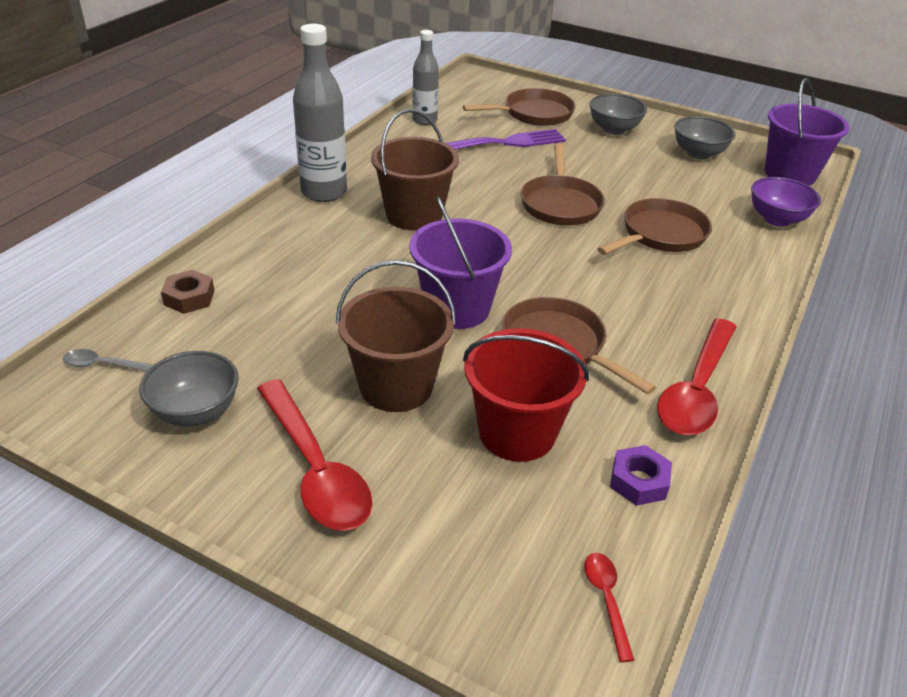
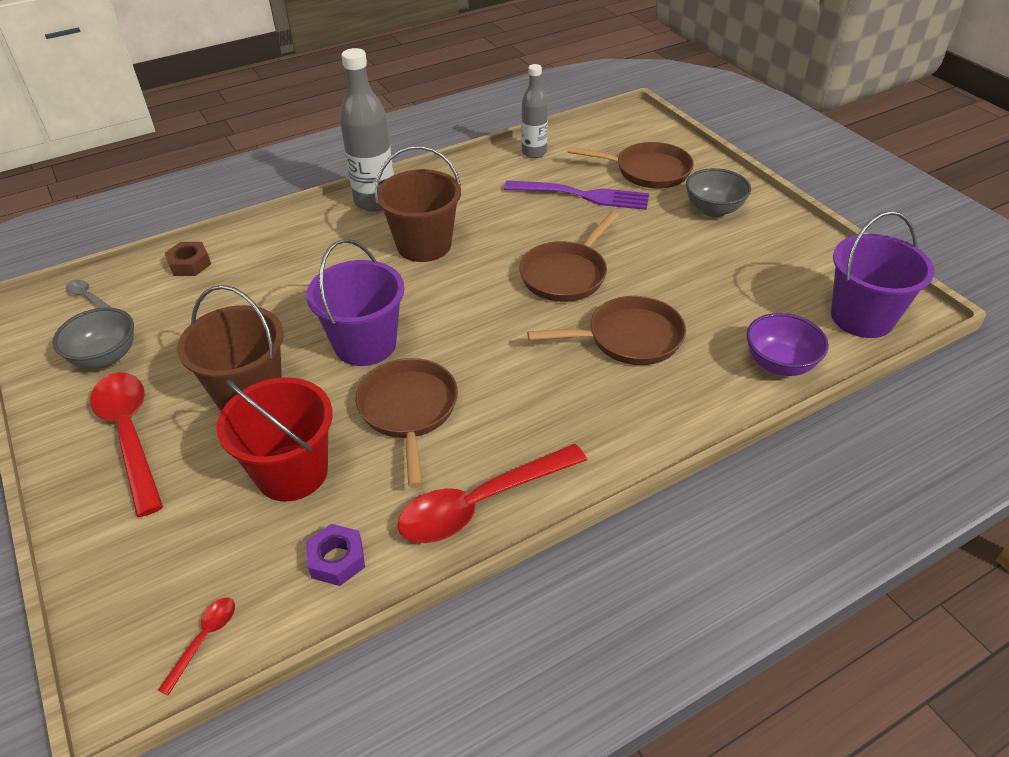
camera: 35 degrees right, 5 degrees up
red spoon [257,379,372,531] -> red spoon turned 150 degrees clockwise [90,372,163,517]
grey bowl [674,116,735,159] -> none

